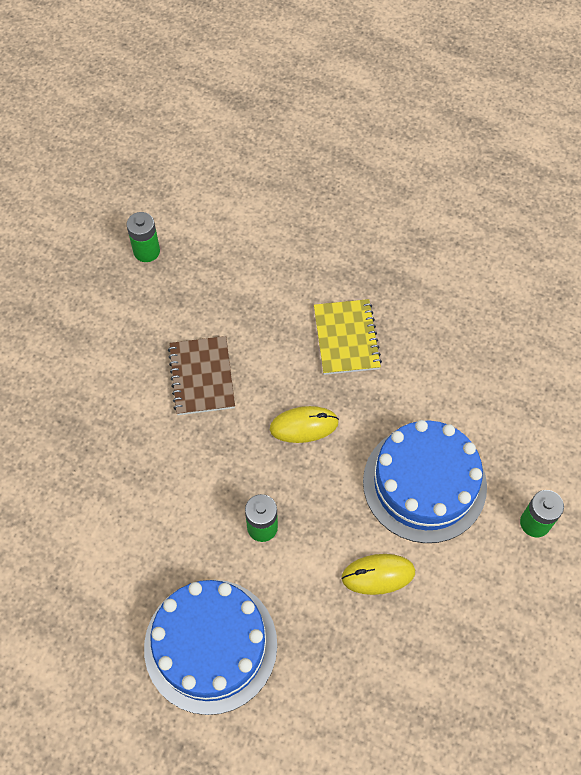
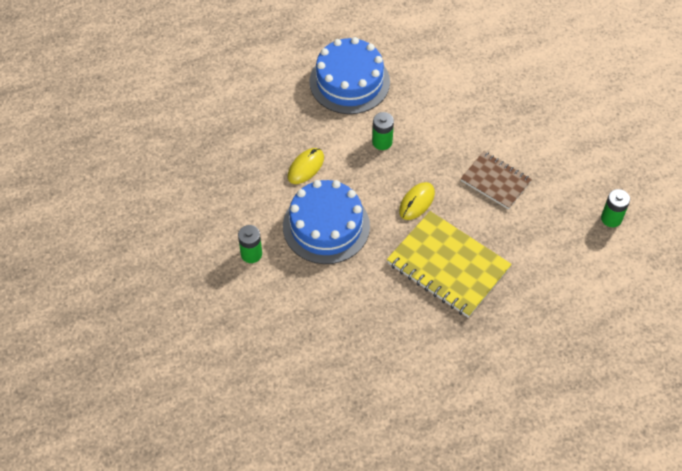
camera: 135 degrees right, 5 degrees down
yellow notebook [314,299,382,375] -> yellow notebook [387,211,512,318], size x1.67

